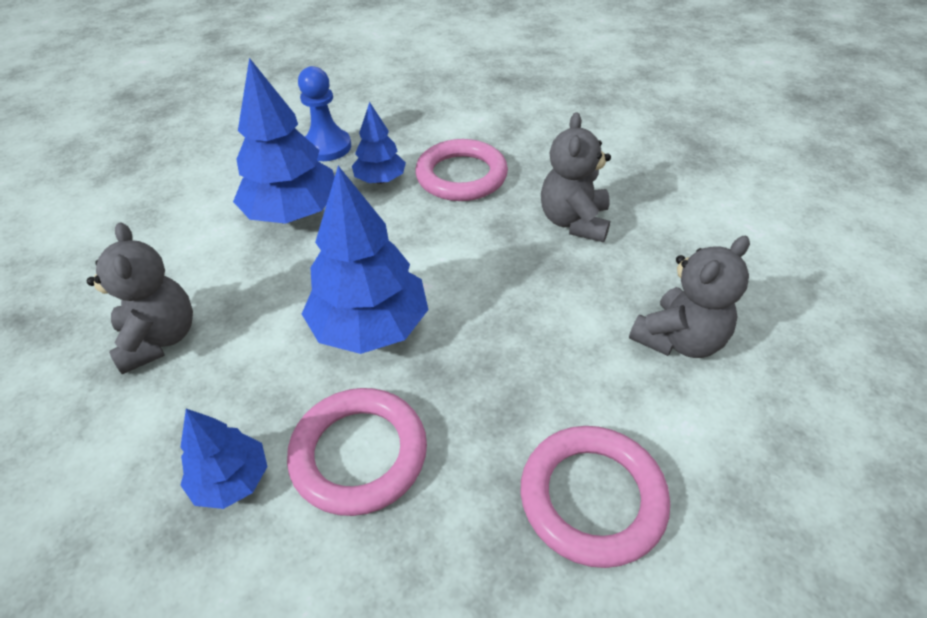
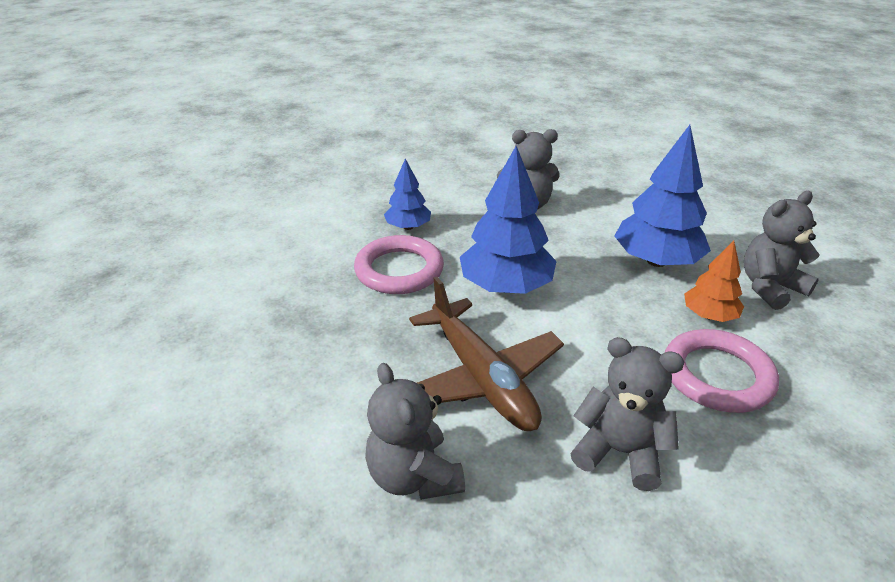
camera: 105 degrees right, 10 degrees down
blue pawn [298,66,351,161] -> grey teddy bear [744,191,819,310]
blue tree [352,102,406,184] -> orange tree [684,241,744,322]
pink ring [520,426,670,568] -> none
none -> brown plane [409,277,564,431]

